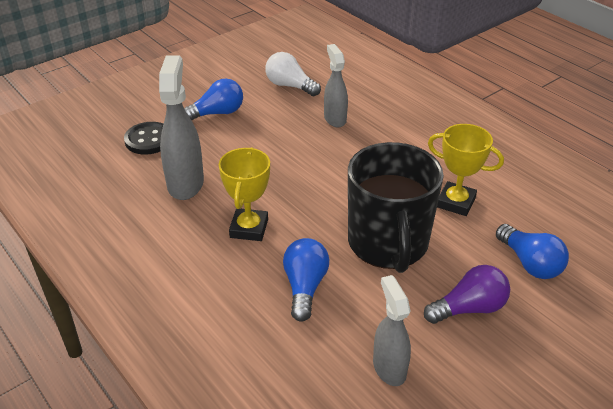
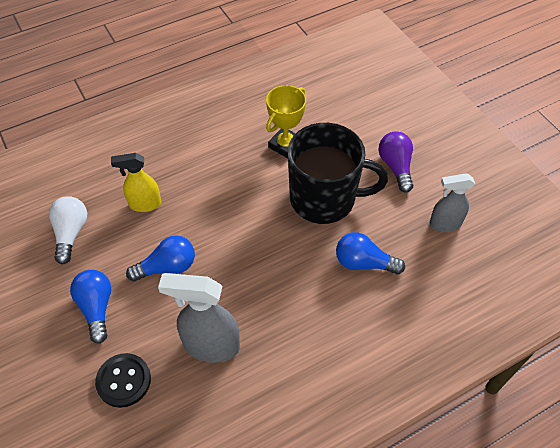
camera: 80 degrees left, 15 degrees up
yellow trophy [219,147,270,241] -> none
white light bulb [265,52,321,96] -> white light bulb turned 135 degrees clockwise [49,196,87,264]
grey spray bottle [324,44,348,127] -> yellow spray bottle [111,153,161,212]
blue light bulb [496,224,569,279] -> blue light bulb moved to [126,235,195,282]

